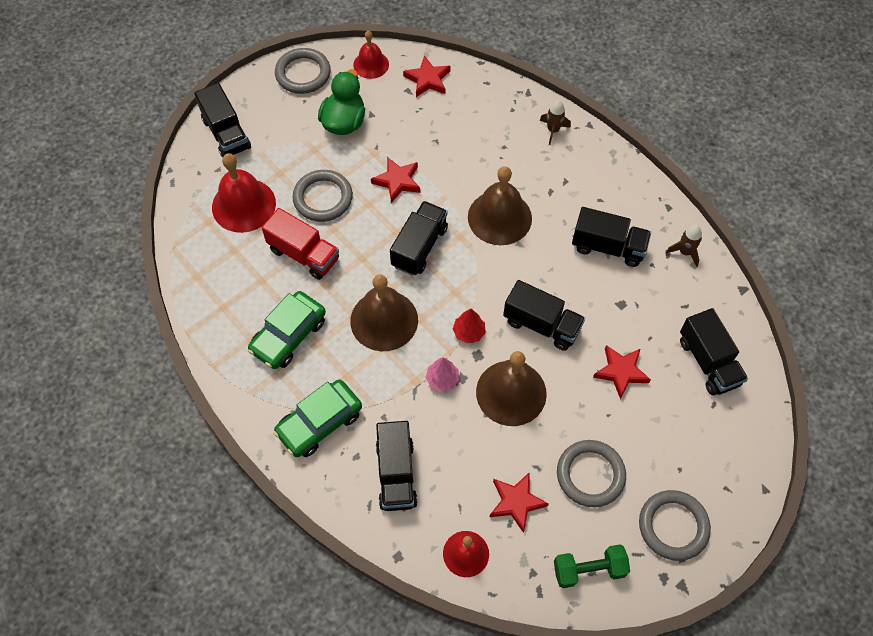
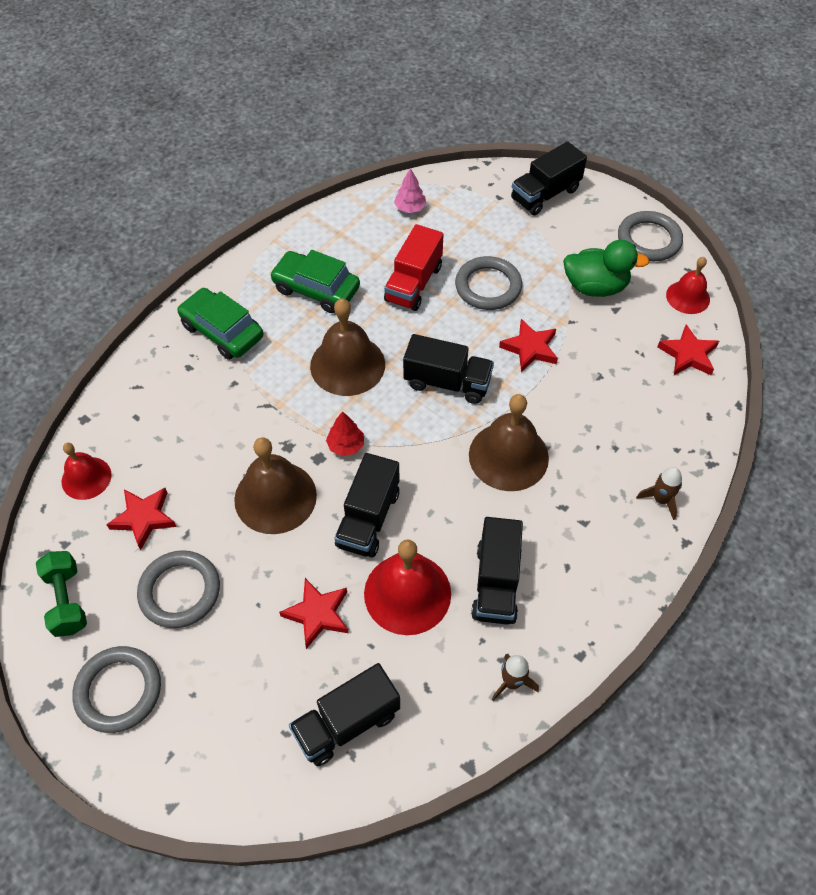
camera: 80 degrees right, 5 degrees down
red bell [212,153,276,233] -> red bell moved to [364,540,451,635]
black truck [376,421,418,511] -> none
pink tree [426,358,460,392] -> pink tree moved to [394,168,426,213]

